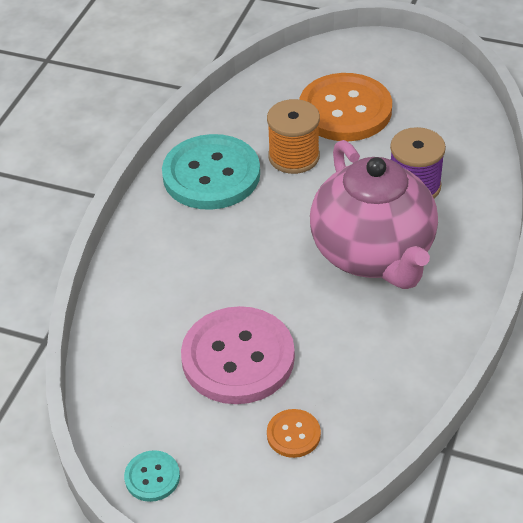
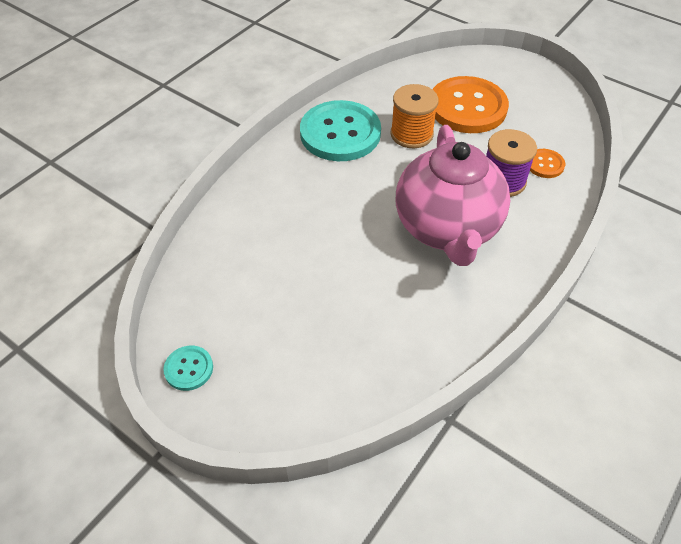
camera: 15 degrees right, 5 degrees up
pink button [181,306,295,404] -> none
orange button [267,409,321,458] -> orange button moved to [530,149,565,178]

